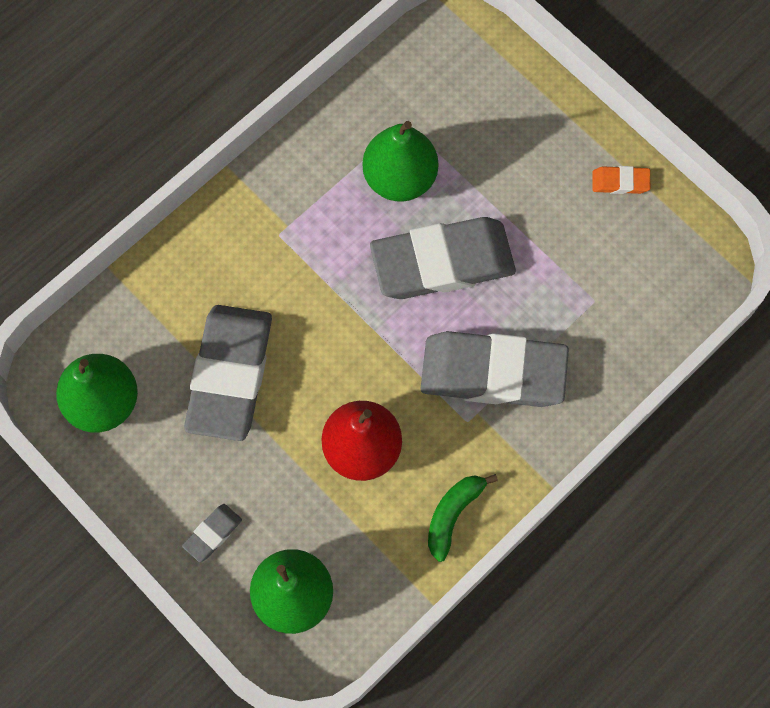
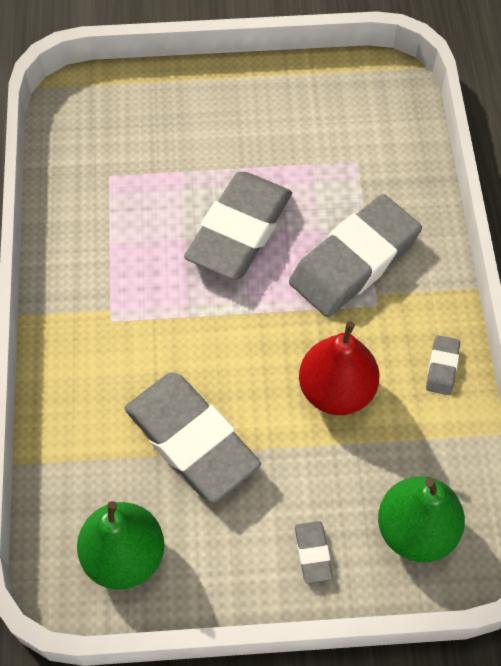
camera: 50 degrees left, 10 degrees down
green pear [363,121,438,202] -> none
green banana [428,474,498,562] -> grey eraser [426,335,460,395]
orange eraser [592,166,650,194] -> none

